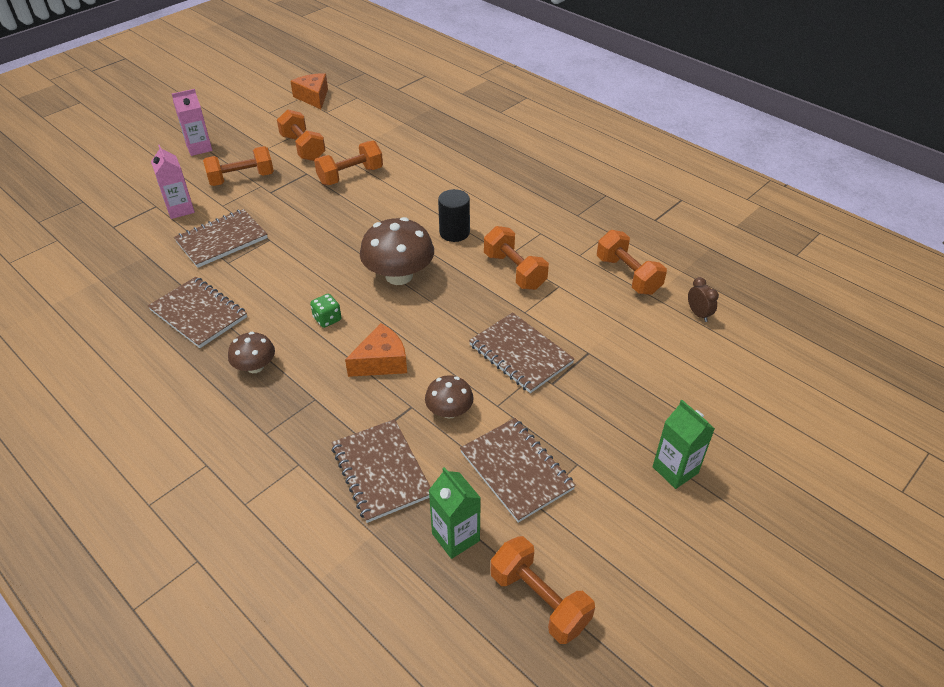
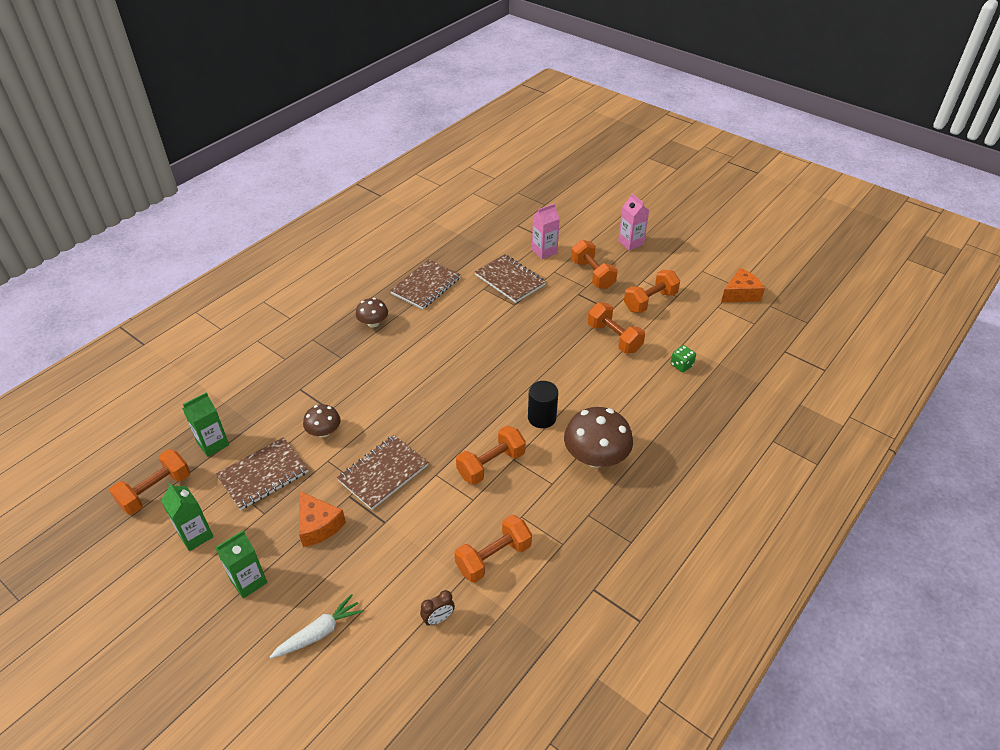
camera: 85 degrees right, 0 degrees up
green dice [310,294,341,328] -> green dice moved to [670,345,696,372]
brown notebook [331,419,431,523] -> none
orange cheese [345,323,407,377] -> orange cheese moved to [299,491,346,547]
brown mushroom [360,217,434,285] -> brown mushroom moved to [564,407,633,468]
none -> green carton [161,483,213,551]
none -> white carrot [270,594,364,658]

